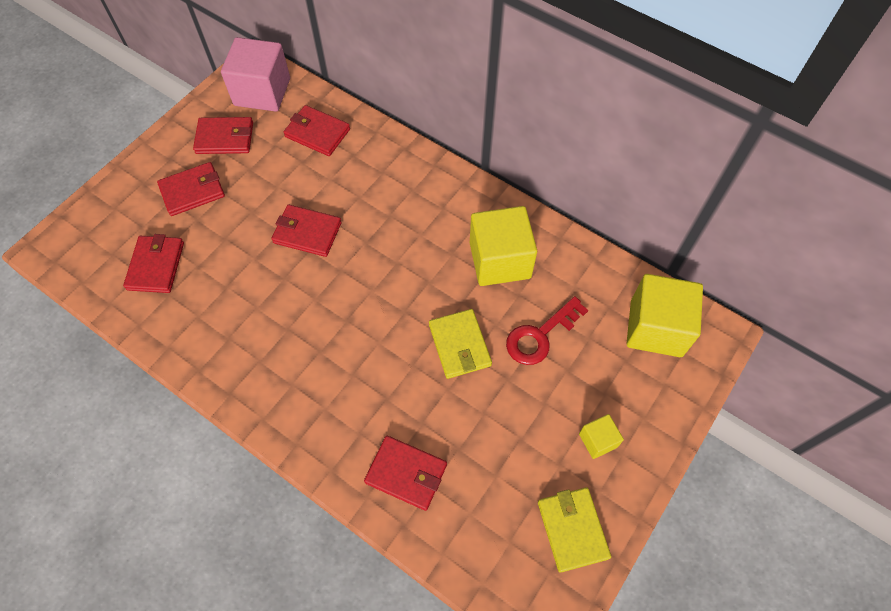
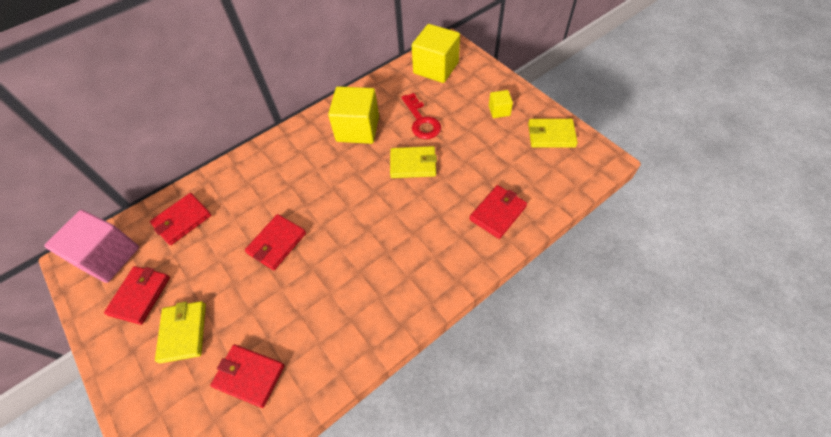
camera: 70 degrees left, 5 degrees down
red wallet [157,162,225,216] -> yellow wallet [155,301,206,363]

